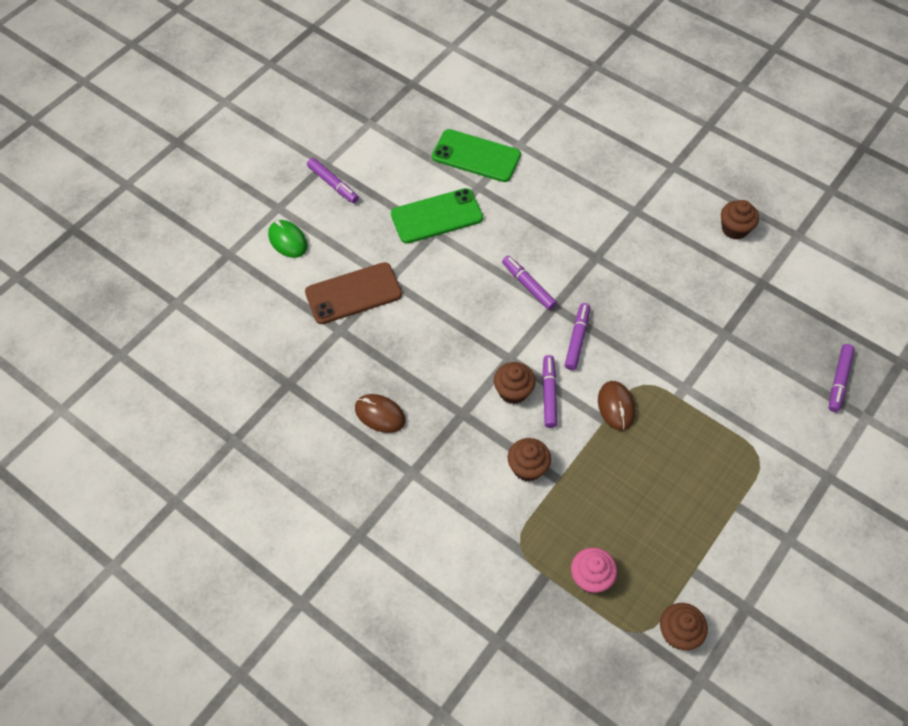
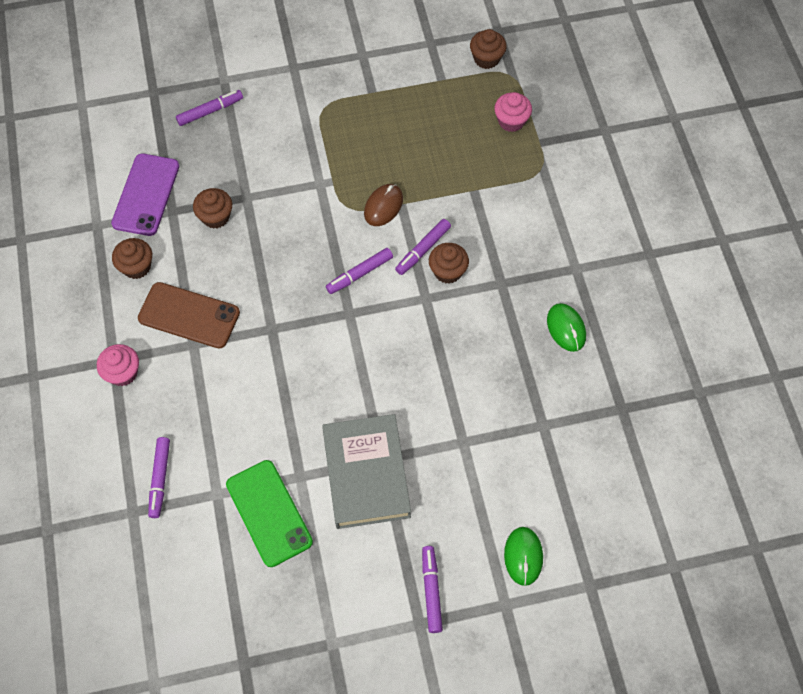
camera: 140 degrees left, 5 degrees up
brown phone [305,262,402,324] -> brown phone moved to [138,282,240,349]
brown mouse [355,394,405,433] -> green mouse [547,303,586,352]
green phone [391,188,483,244] -> grey book [322,414,411,529]
purple marker [502,256,557,310] -> purple marker moved to [148,437,170,518]
brown cupcake [508,438,551,482] -> brown cupcake moved to [193,188,232,229]
none -> pink cupcake [97,344,139,386]
none -> purple phone [111,154,179,236]

